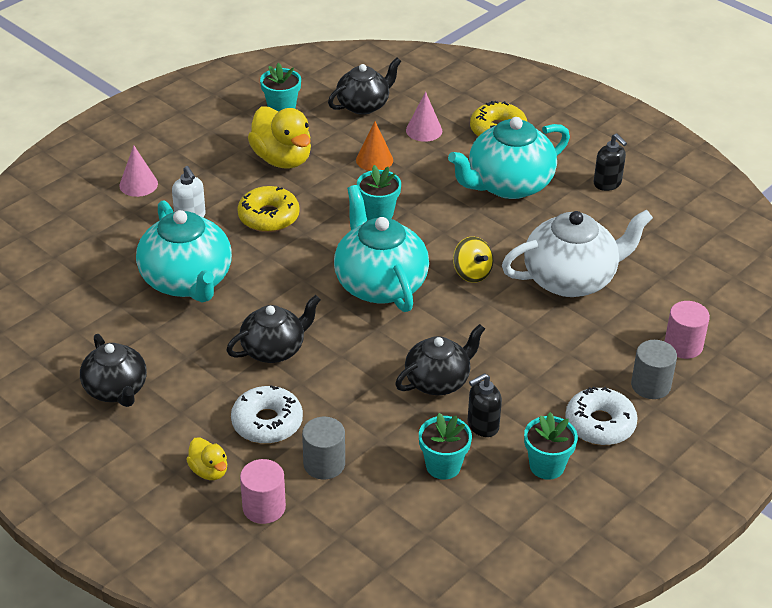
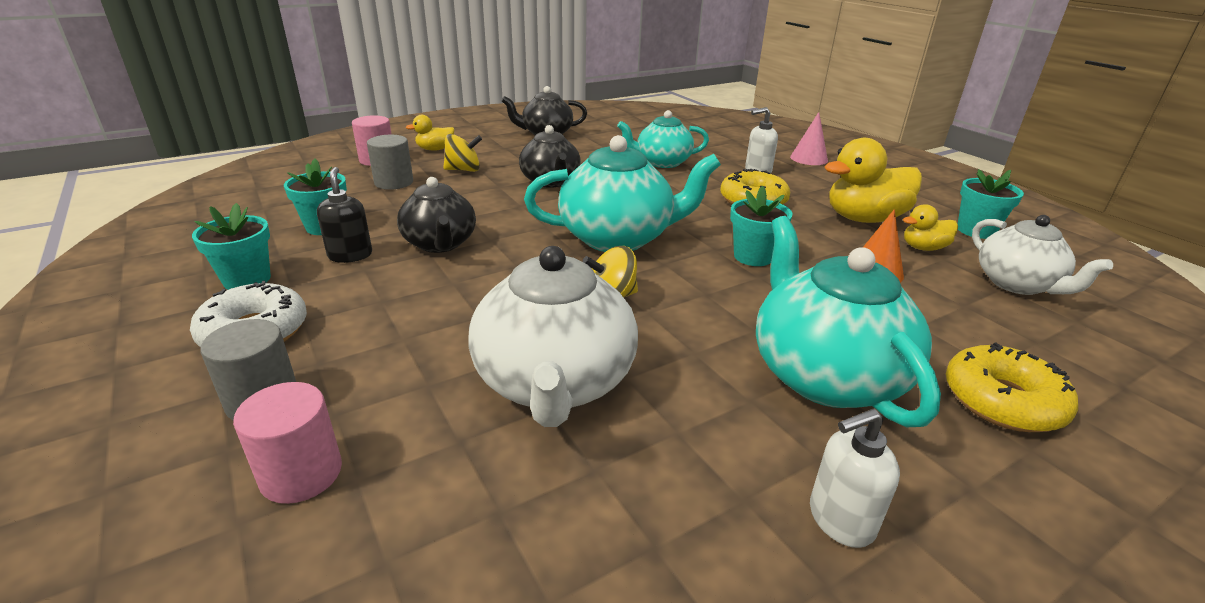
camera: 105 degrees right, 10 degrees down
turquoise teapot [136,200,232,303] -> turquoise teapot [617,110,709,168], size x0.65
white donut [231,385,303,444] -> yellow spinning top [443,134,482,172]
black teapot [328,58,401,115] -> white teapot [972,215,1113,295]
pink cone [406,92,442,142] -> none
black soap dispenser [594,134,627,191] -> white soap dispenser [810,409,900,548]
none -> yellow duck [903,204,958,251]

